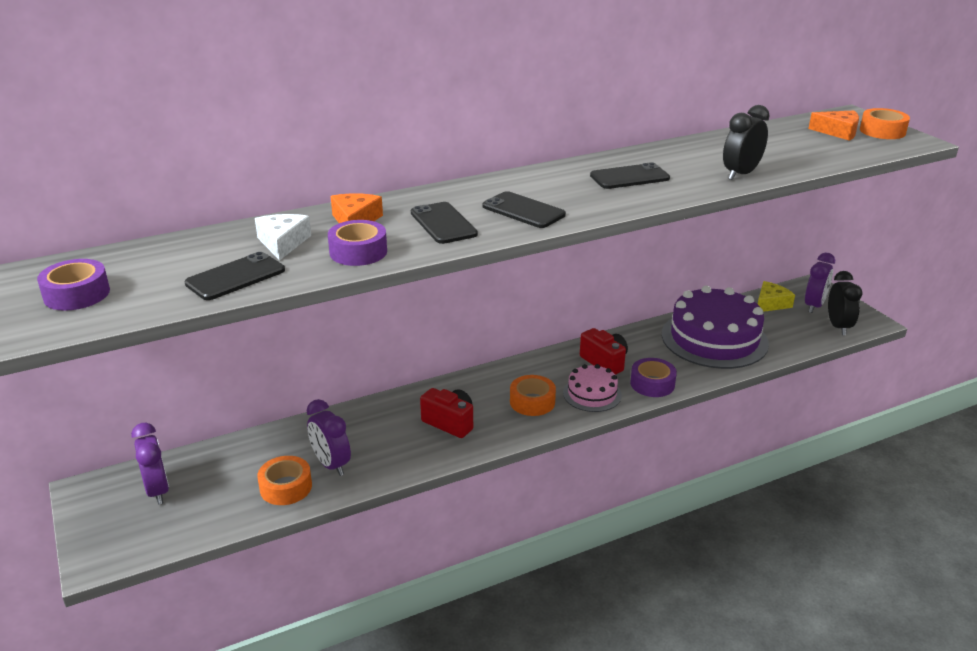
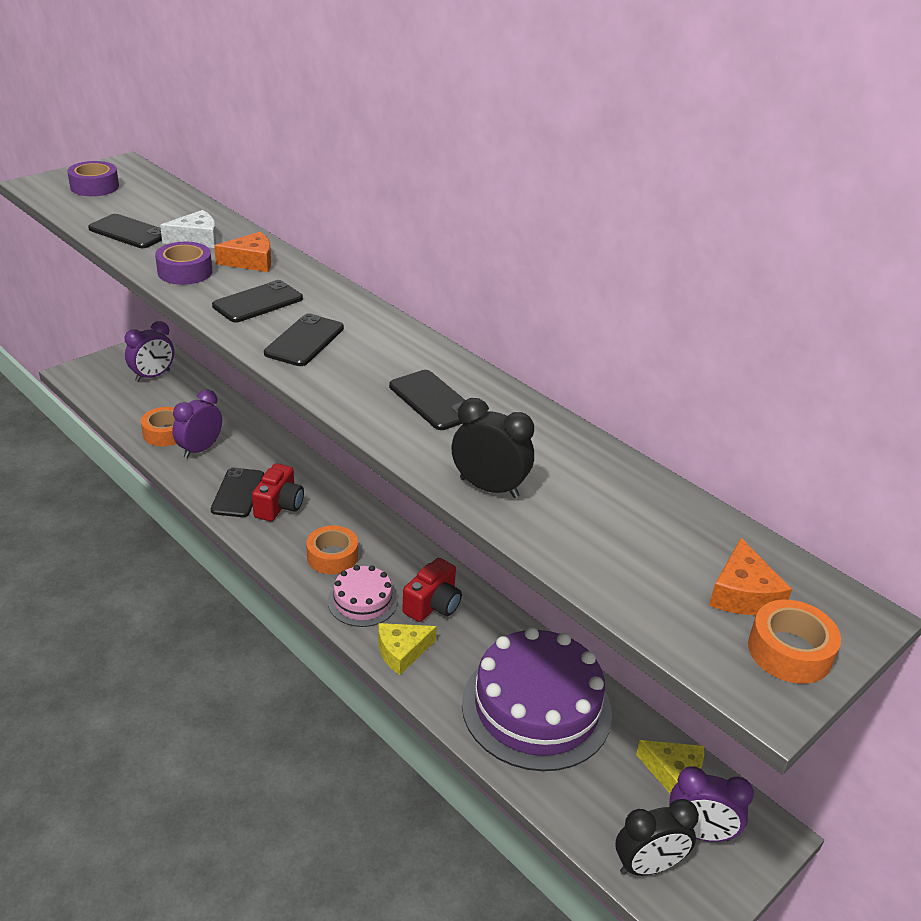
camera: 70 degrees right, 5 degrees up
purple tape [630,358,677,397] -> yellow cheese [378,623,437,675]
none -> black phone [211,467,264,517]

